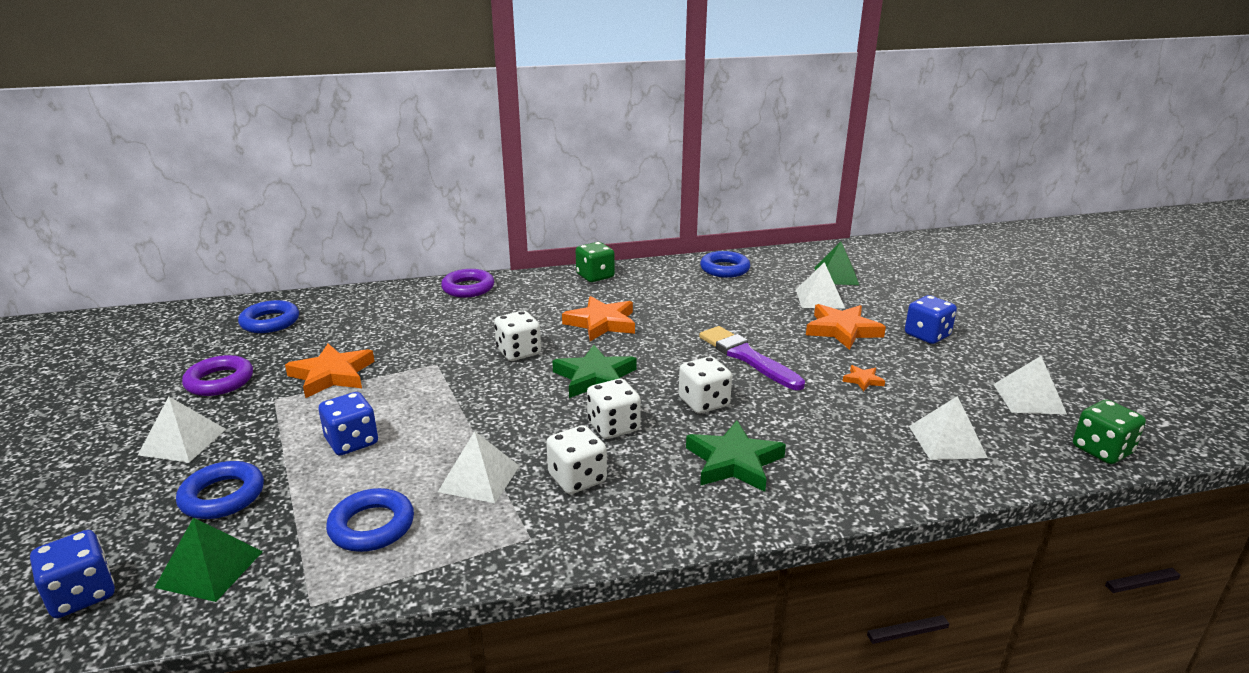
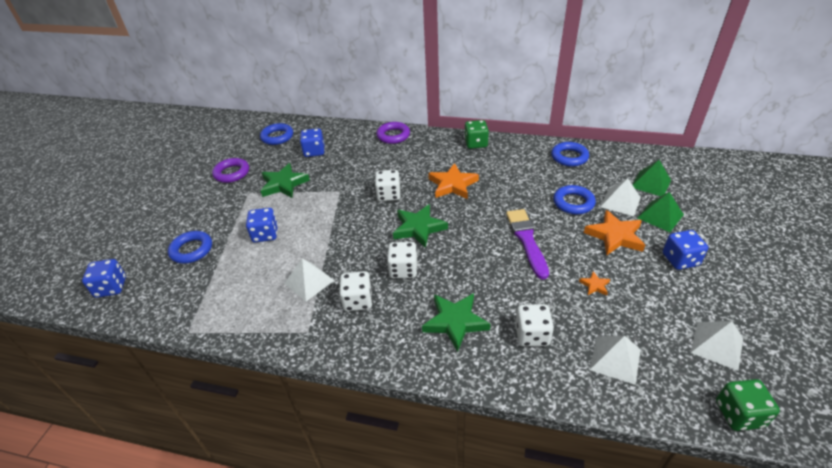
camera: 30 degrees right, 15 degrees up
white pyramid [138,396,226,462] -> none
green pyramid [154,517,263,602] -> green pyramid moved to [637,192,684,232]
orange star [285,344,375,398] -> green star [261,163,310,198]
blue ring [326,488,414,552] -> blue ring moved to [553,185,596,215]
white dice [679,357,732,414] -> white dice moved to [515,304,554,346]
none -> blue dice [300,128,324,157]

